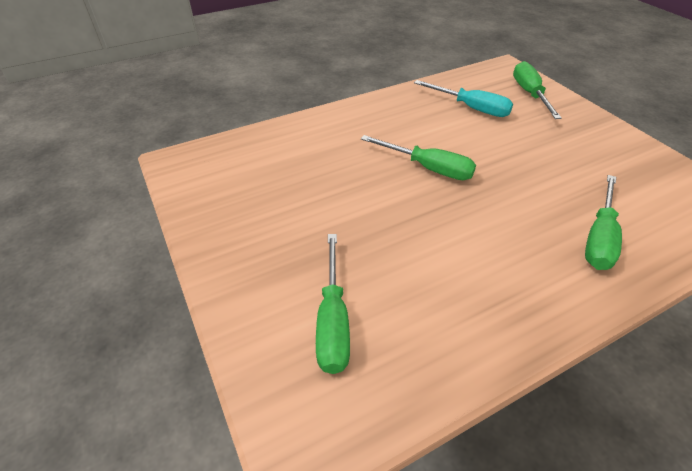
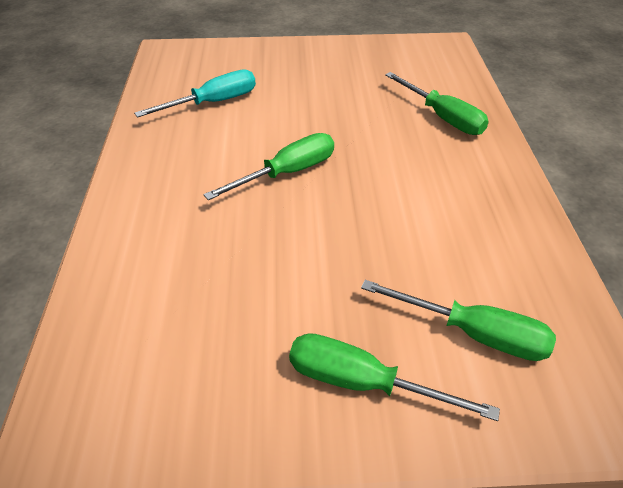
camera: 65 degrees left, 0 degrees up
green screwdriver [513,61,562,119] -> green screwdriver moved to [289,333,500,421]

